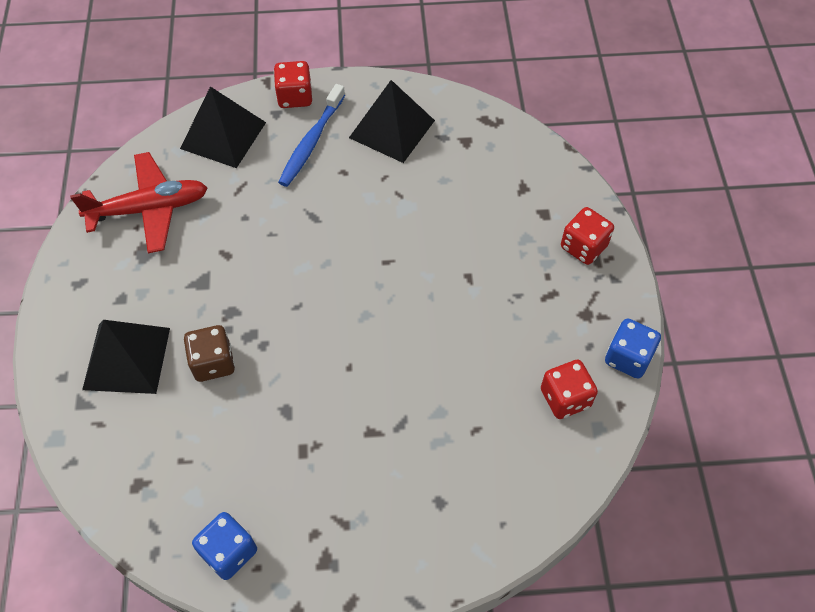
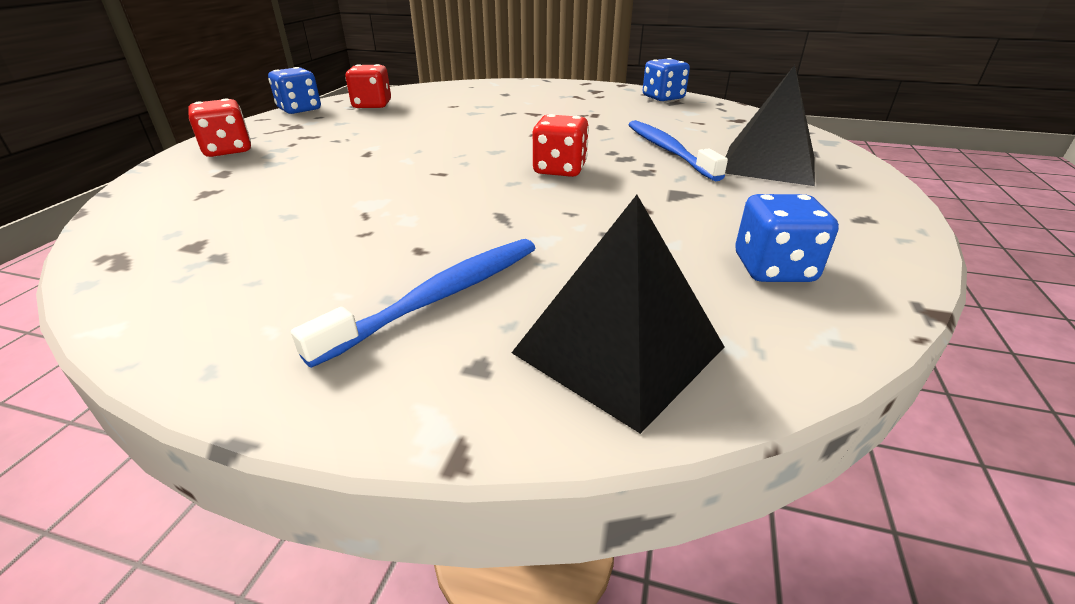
camera: 160 degrees left, 25 degrees down
red plane [70,152,207,253] -> blue dice [735,194,839,282]
brown dice [184,325,235,382] -> blue toothbrush [629,120,728,181]
red dice [274,61,312,108] -> red dice moved to [533,114,589,177]
black pyramid [349,80,435,163] -> none

